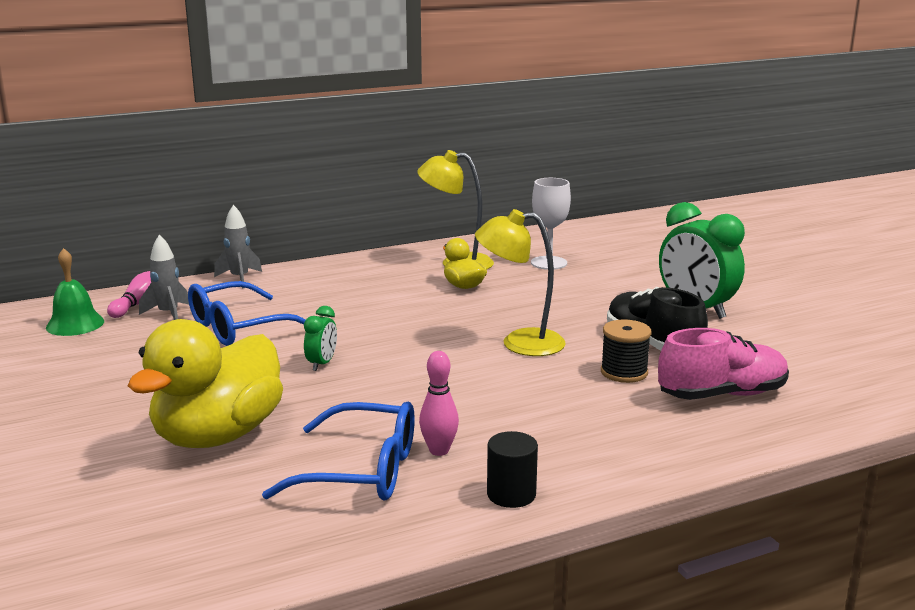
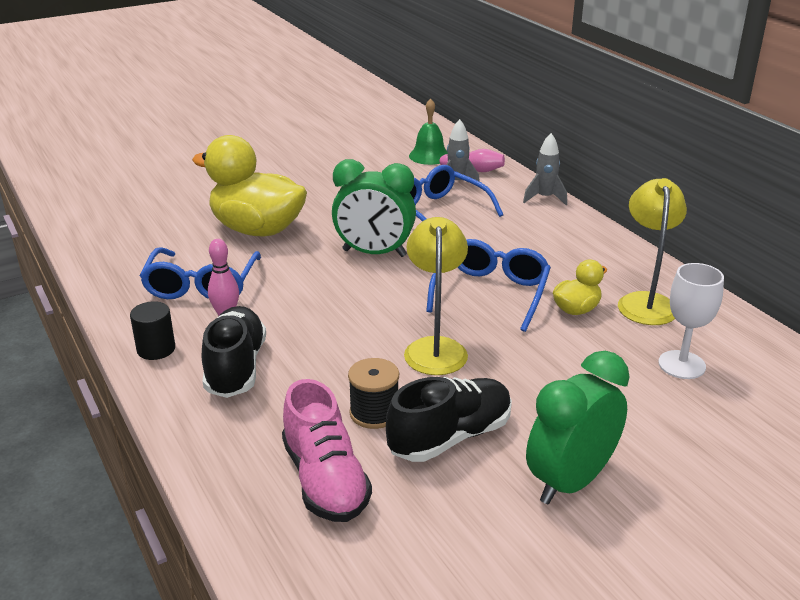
camera: 85 degrees right, 10 degrees up
green clock [304,306,337,371] -> green clock [332,159,416,257], size x2.07
none -> black shoe [202,306,266,398]
none -> blue glasses [426,239,551,332]

